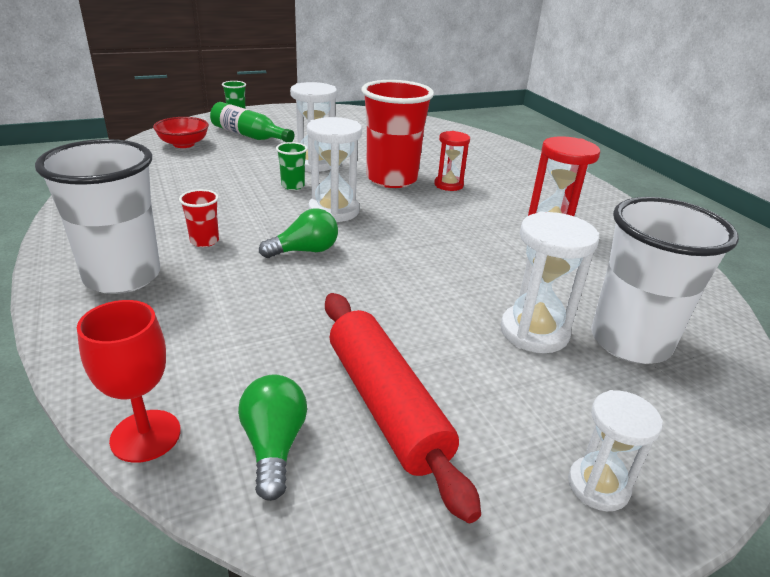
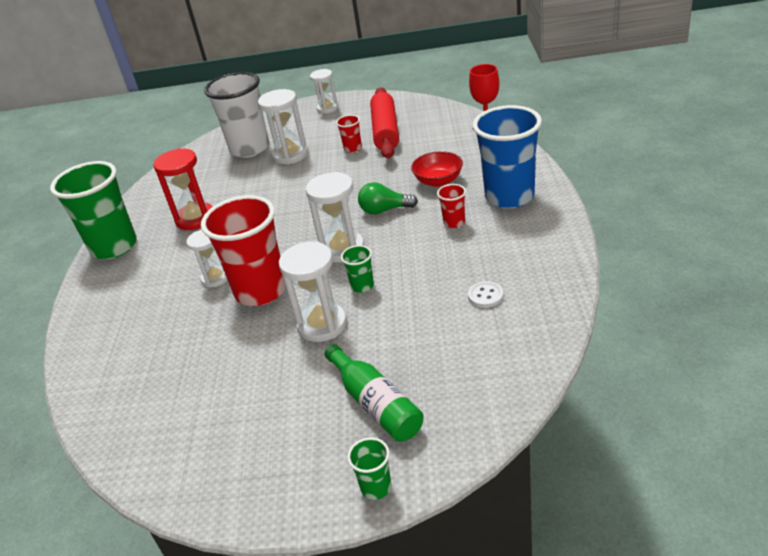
camera: 150 degrees left, 5 degrees up
white cup [35,139,160,294] -> blue cup [473,105,542,209]
red bowl [153,117,209,148] -> red bowl moved to [411,151,463,187]
green light bulb [238,375,307,501] -> none
red hourglass [434,131,470,191] -> white hourglass [186,230,227,288]
none -> green cup [50,161,137,259]
none -> red cup [336,115,362,153]
none -> white button [468,281,504,308]

